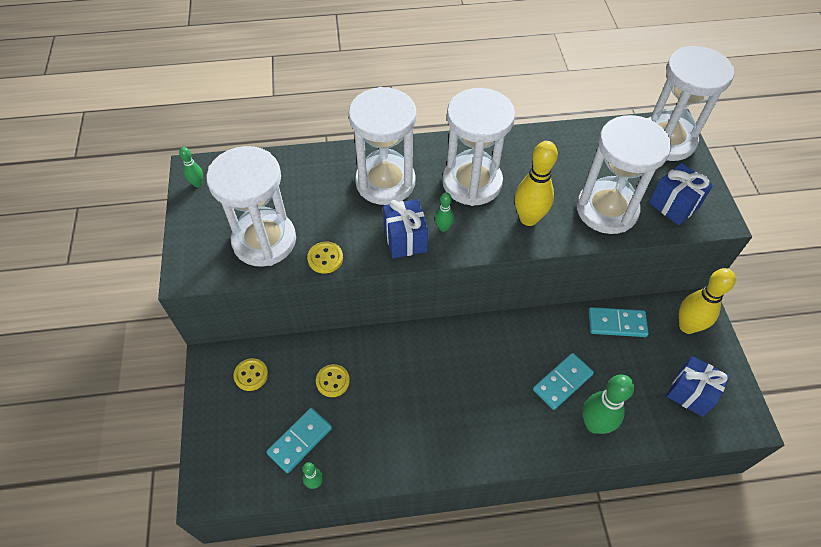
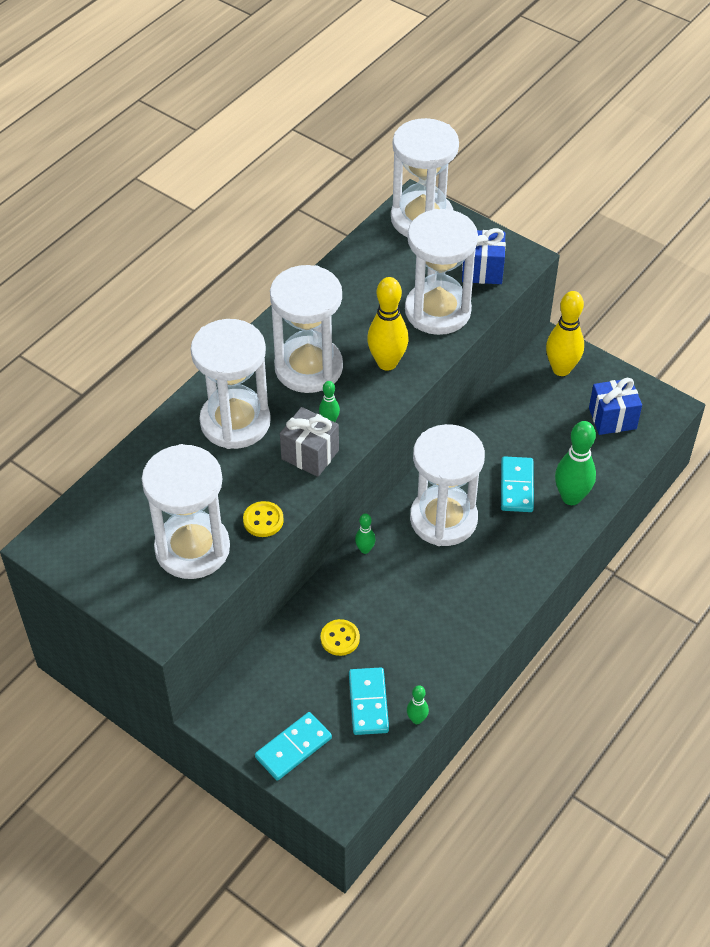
camera: 45 degrees left, 5 degrees down
green bowling pin [179,147,203,187] -> green bowling pin moved to [355,513,375,554]
yellow button [234,358,268,391] -> none
blue gift [383,199,428,258] -> grey gift [280,407,339,477]
turquoise domino [589,307,649,337] -> turquoise domino moved to [255,712,332,781]
none -> white hourglass [410,424,485,546]

